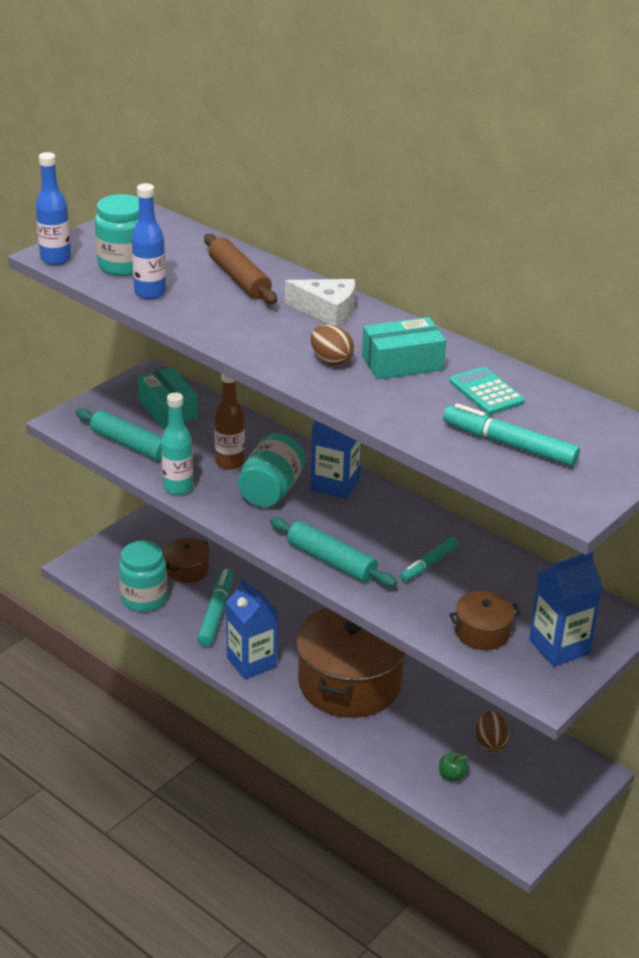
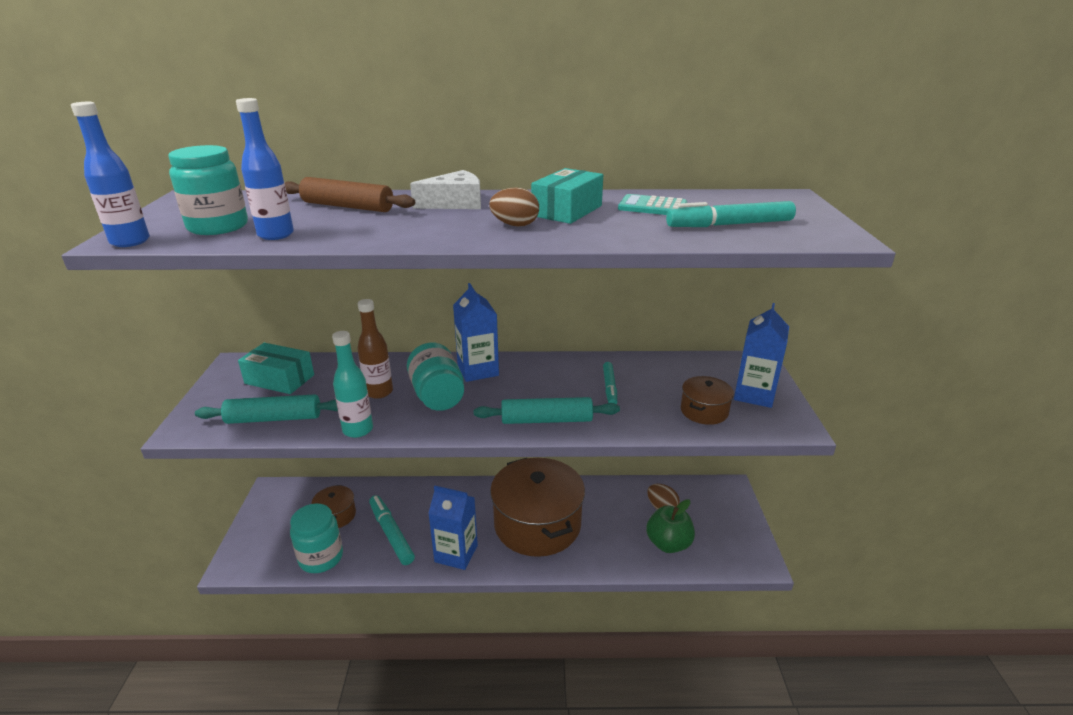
camera: 40 degrees left, 5 degrees down
green apple [439,753,468,782] -> green apple [646,499,695,553], size x1.96

